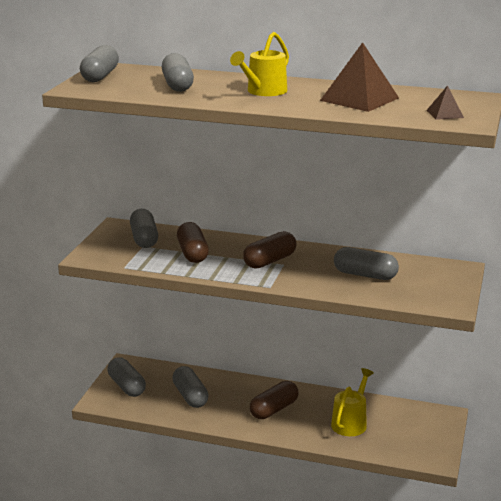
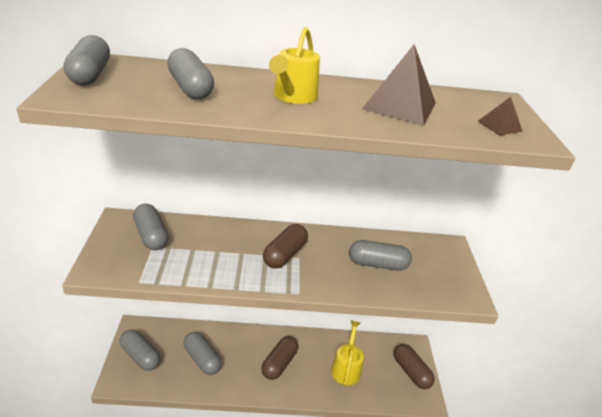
camera: 20 degrees left, 10 degrees up
brown capsule [177,222,209,263] -> brown capsule moved to [394,344,435,389]

